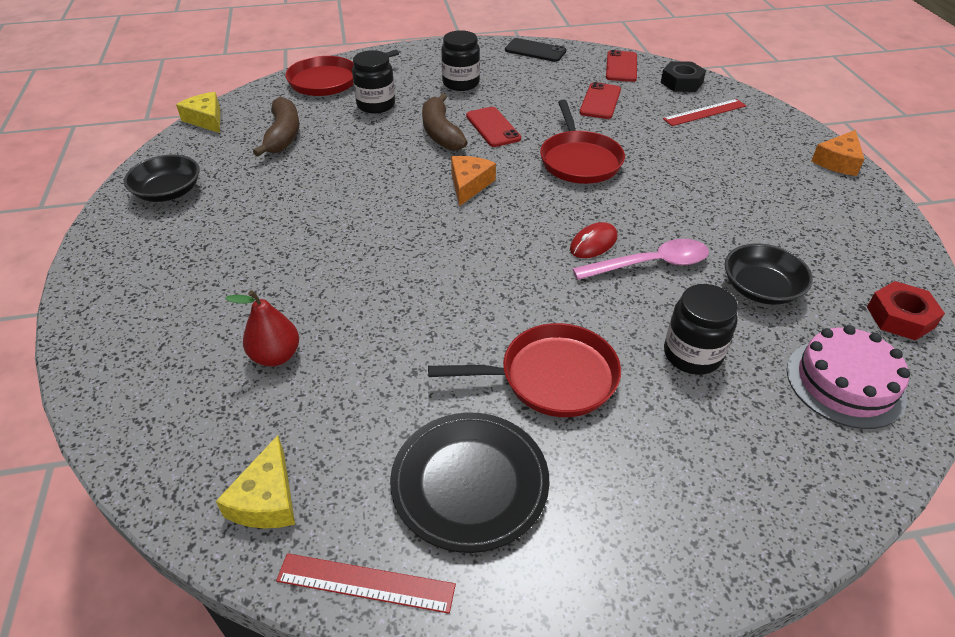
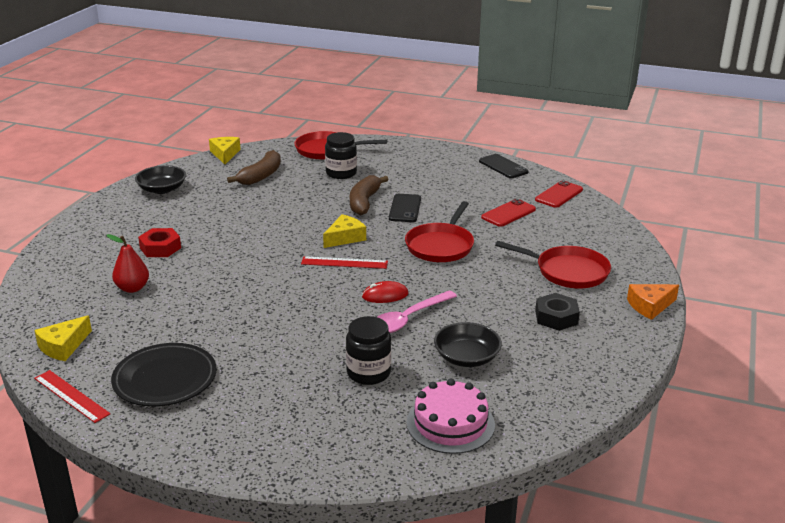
camera: 30 degrees right, 15 degrees down
red pan [428,323,621,417] -> red pan moved to [495,241,611,288]
black jar [441,30,480,91] -> none
orange cheese [451,156,496,206] -> yellow cheese [323,214,366,248]
red phone [466,107,521,147] -> black phone [389,194,421,222]
pink spoon [572,239,709,280] -> pink spoon turned 120 degrees clockwise [377,291,457,333]
black nut [661,61,706,92] -> black nut moved to [535,293,580,331]
red ruler [663,99,746,126] -> red ruler moved to [301,256,388,269]
red nut [867,281,945,341] -> red nut moved to [138,228,181,257]

